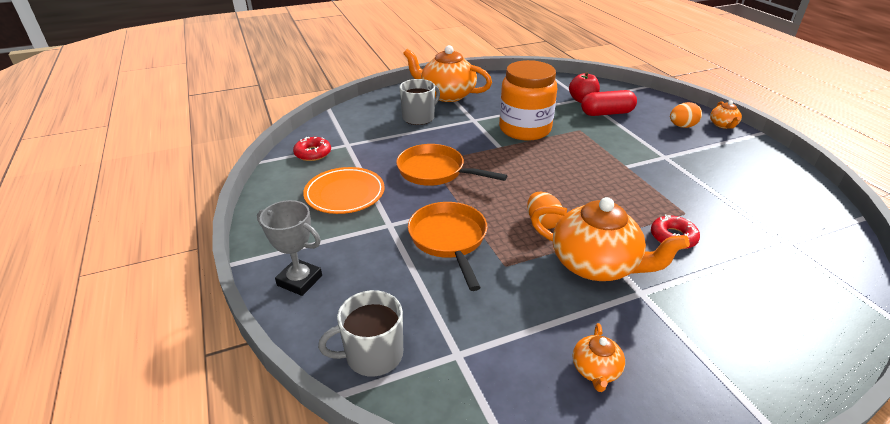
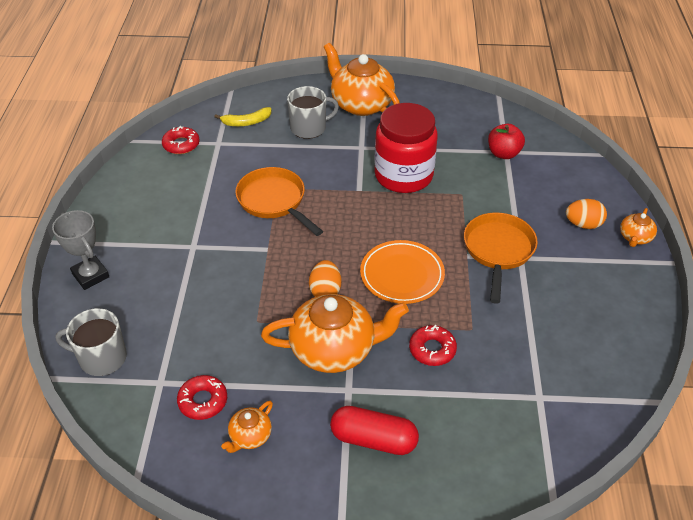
camera: 25 degrees right, 10 degrees up
orange plate [303,167,385,214] -> orange plate moved to [360,240,445,304]
orange pan [408,202,487,291] -> orange pan moved to [464,212,538,304]
orange jar [499,60,557,141] -> red jar [374,103,438,193]
orange teapot [531,197,690,281] -> orange teapot turned 60 degrees counterclockwise [261,294,409,373]
red capsule [581,90,637,116] -> red capsule moved to [330,406,419,455]
none -> red donut [177,375,227,420]
none -> yellow banana [214,107,271,126]

